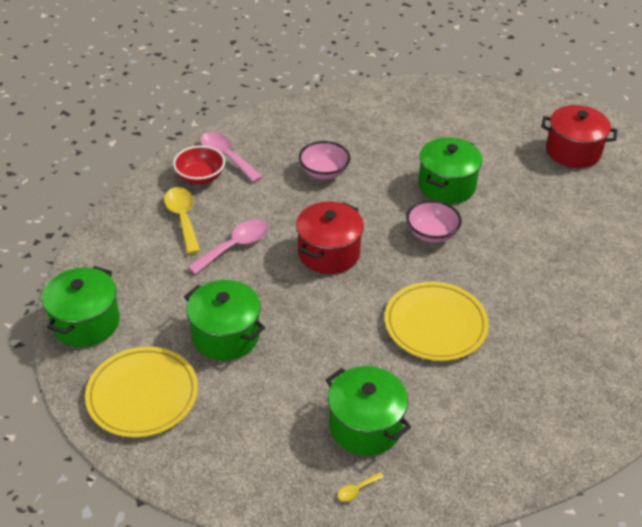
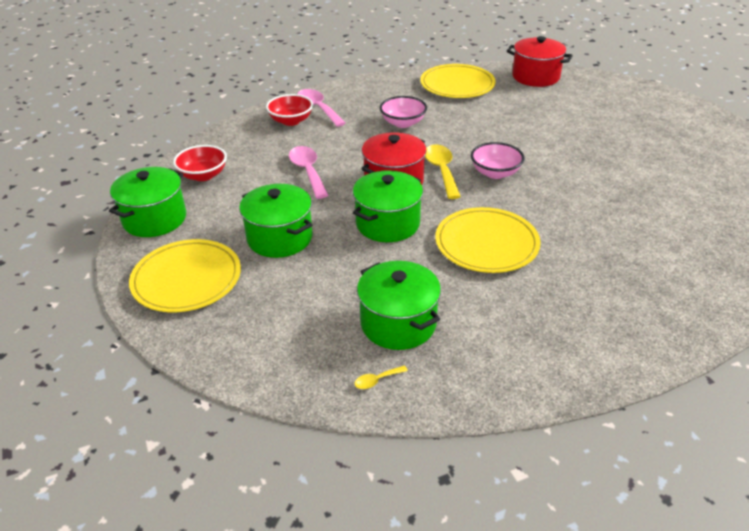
camera: 10 degrees right, 5 degrees down
yellow spoon [164,187,200,254] -> yellow spoon moved to [425,145,461,199]
pink spoon [188,219,268,274] -> pink spoon turned 75 degrees counterclockwise [289,146,329,199]
green pot [418,138,482,204] -> green pot moved to [353,170,423,242]
red pot [541,105,618,168] -> red pot moved to [507,36,573,87]
none -> red bowl [173,145,227,181]
none -> yellow plate [420,64,496,98]

